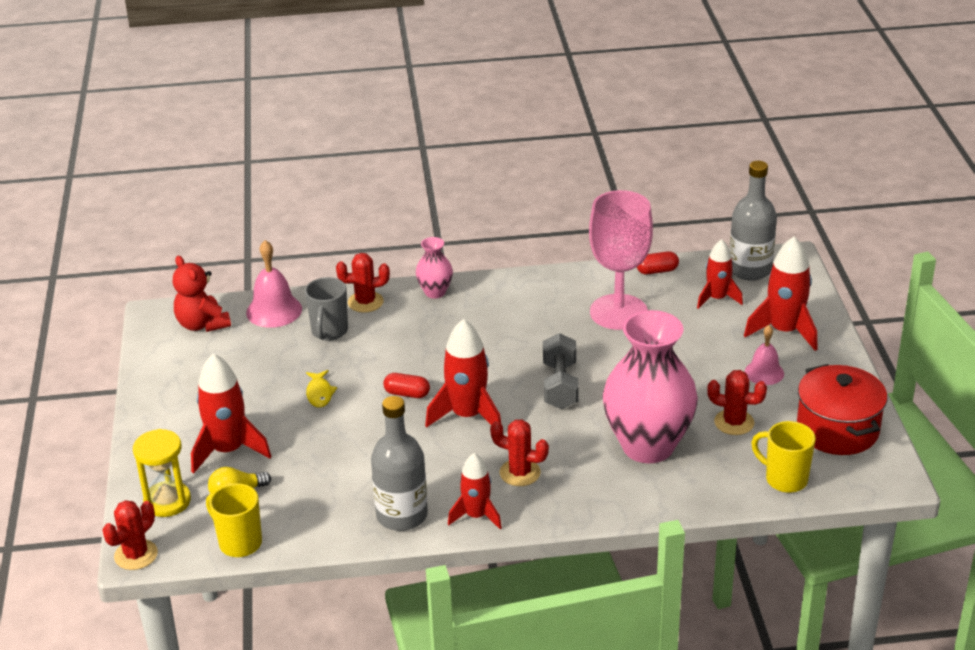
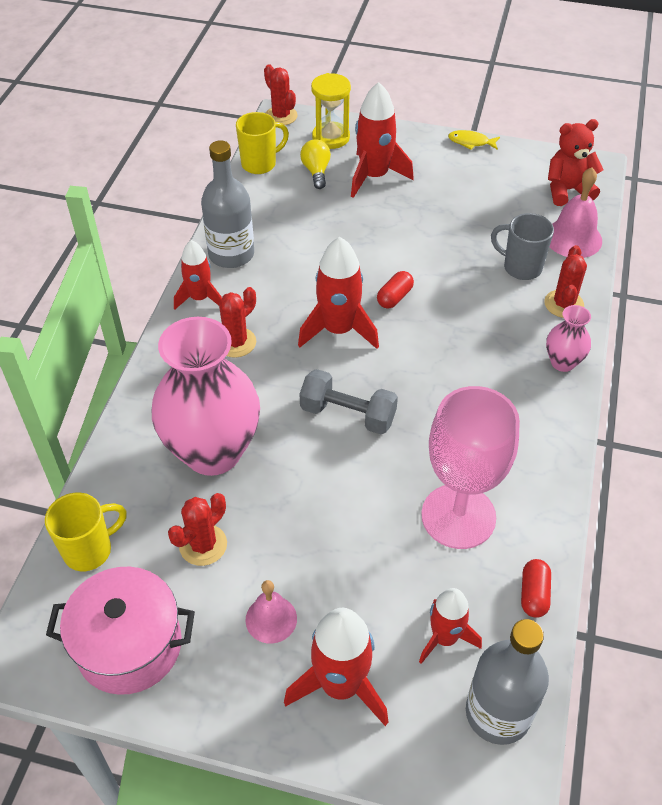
camera: 110 degrees right, 15 degrees up
yellow fish [306,370,337,408] -> yellow fish moved to [448,130,500,150]
red pot [797,364,887,455] -> pink pot [46,567,195,695]

